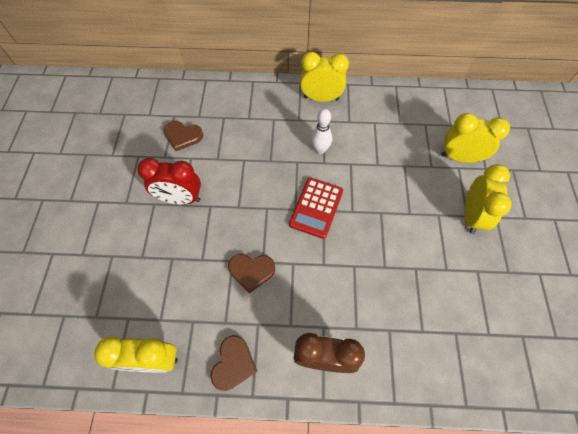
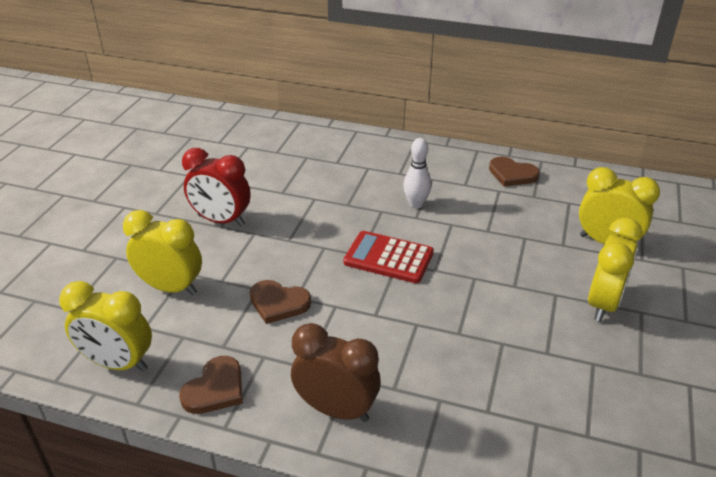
camera: 15 degrees right, 25 degrees down
brown heart [164,121,203,151] -> brown heart moved to [489,157,540,187]
red calculator [289,178,343,239] -> red calculator turned 75 degrees clockwise [344,231,434,283]
yellow clock [300,52,349,102] -> yellow clock moved to [123,210,202,295]

